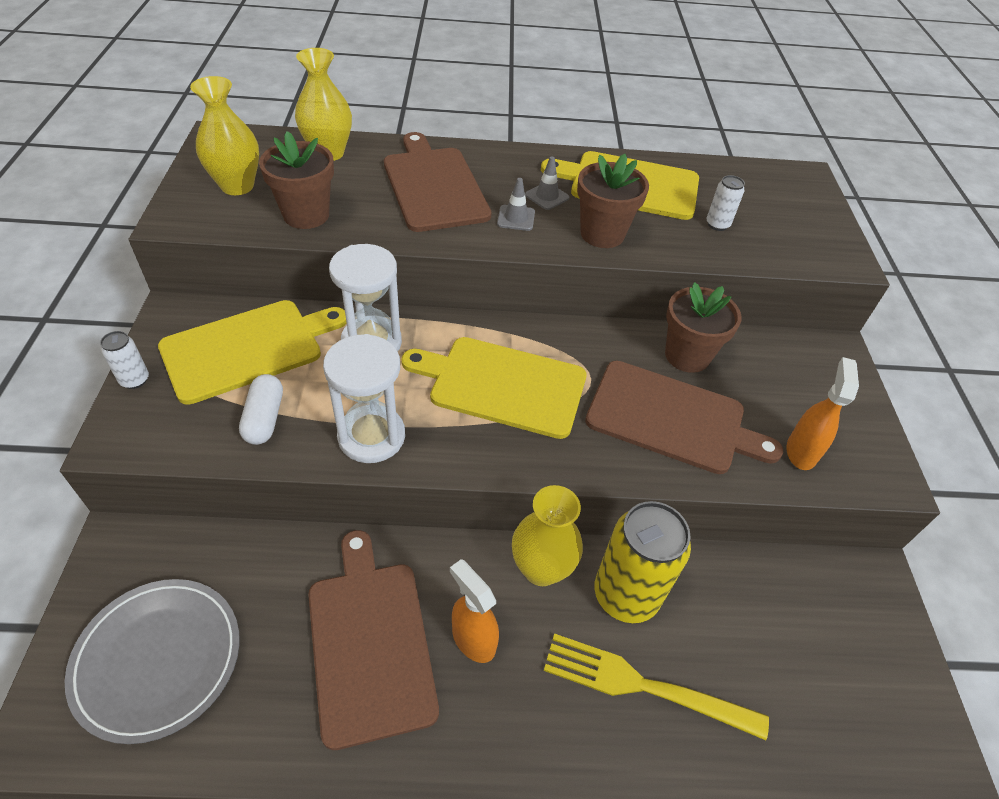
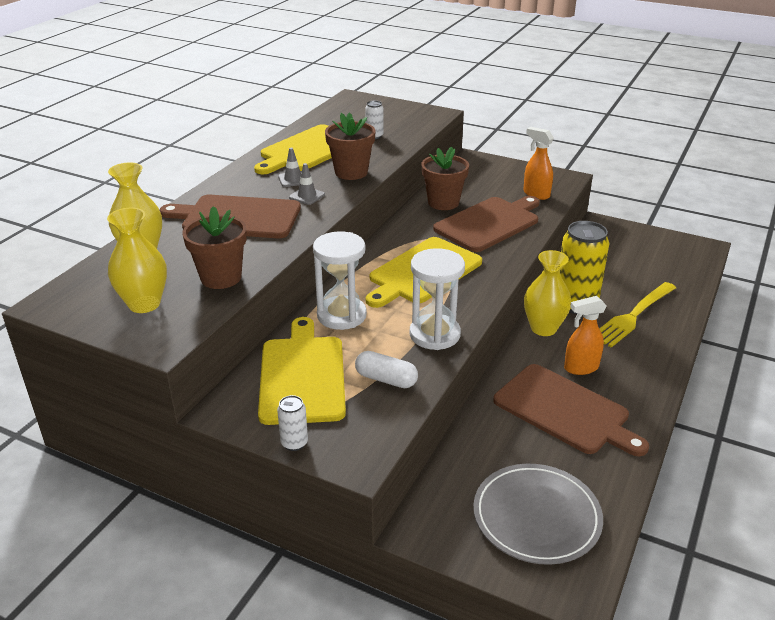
camera: 60 degrees left, 15 degrees down
brown cutting board [309,530,439,750] -> brown cutting board turned 150 degrees counterclockwise [493,364,649,456]

